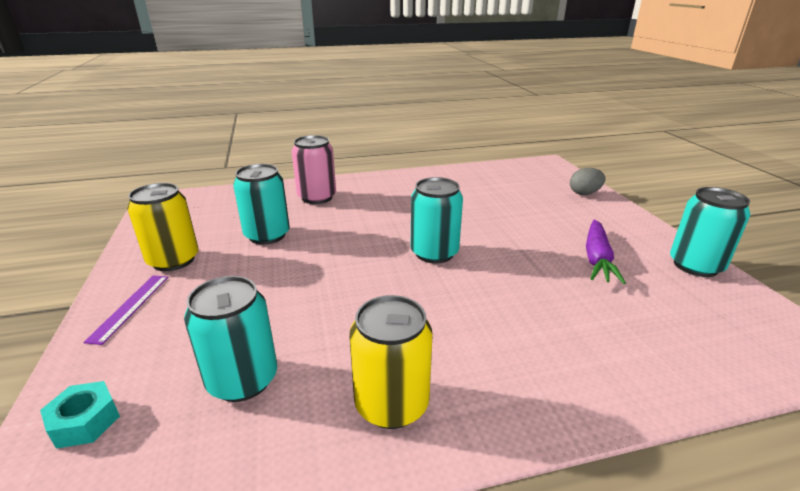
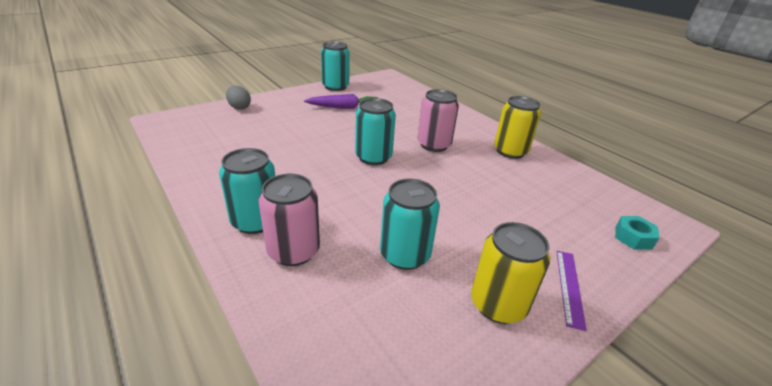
camera: 115 degrees left, 5 degrees up
purple ruler [83,275,168,345] -> purple ruler turned 60 degrees counterclockwise [556,251,587,331]
turquoise can [184,276,277,402] -> turquoise can moved to [219,148,275,234]
none -> pink can [418,89,459,152]

